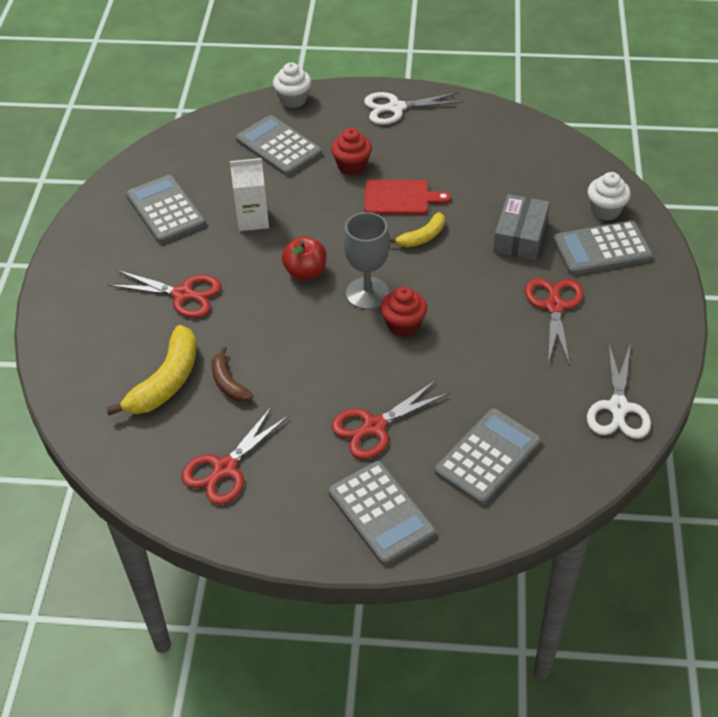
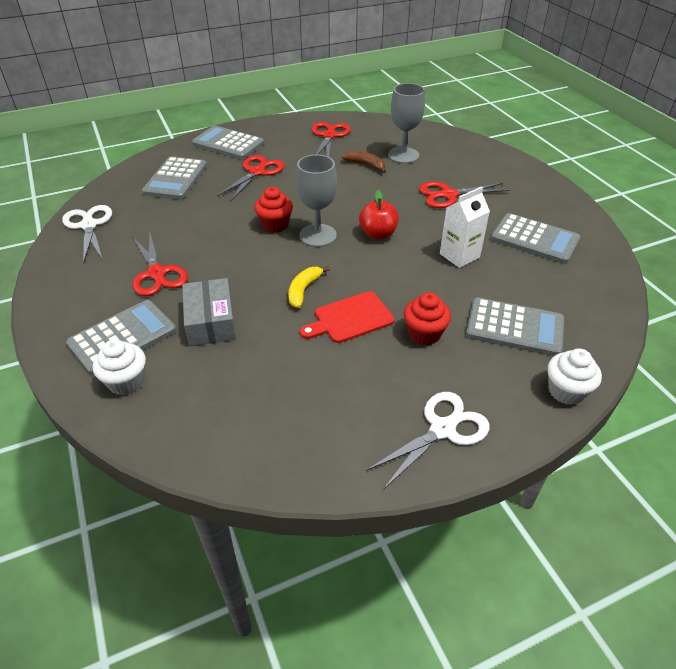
camera: 150 degrees right, 5 degrees down
yellow banana [106,325,196,416] -> grey goblet [388,83,425,164]

